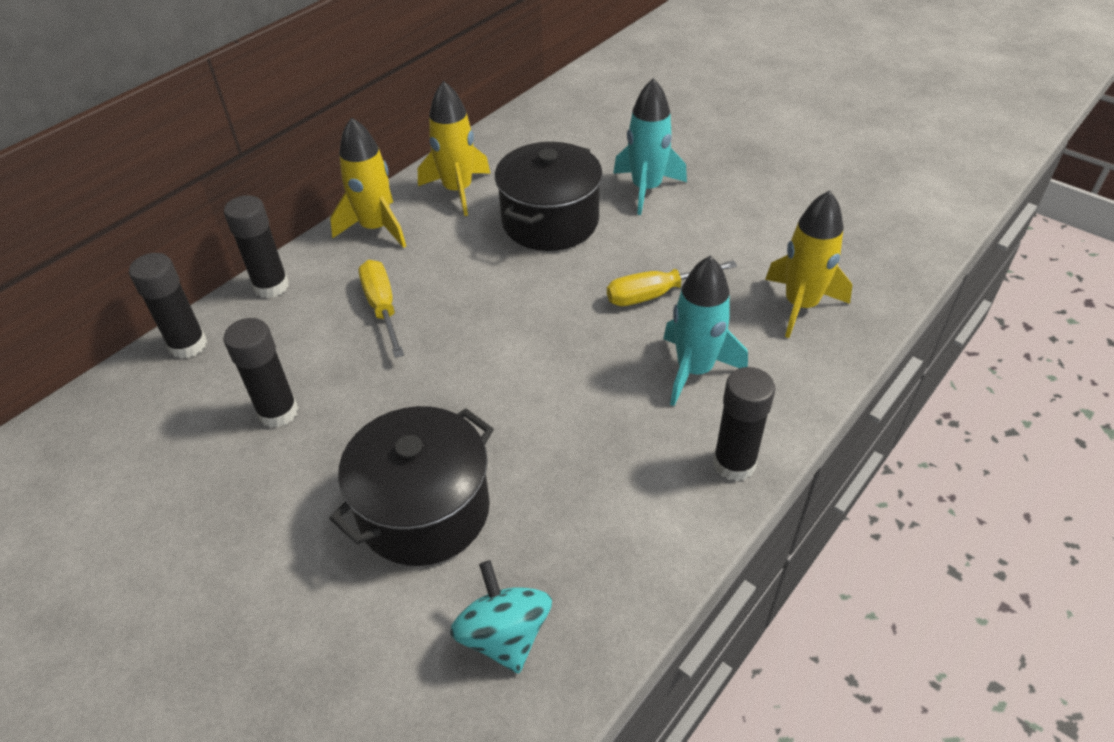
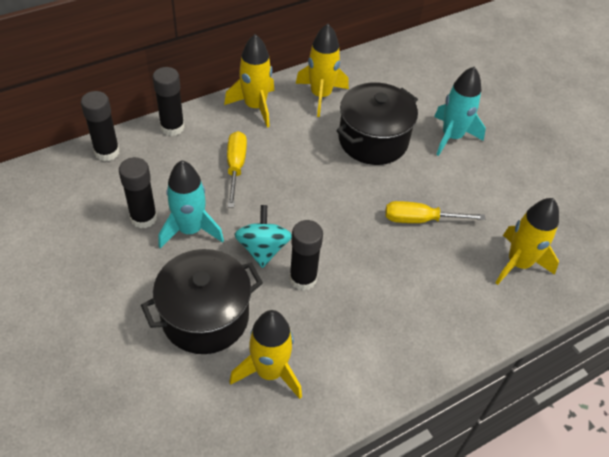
camera: 15 degrees right, 5 degrees up
turquoise spinning top [450,560,552,674] -> turquoise spinning top moved to [234,205,292,268]
turquoise rocket [663,256,748,406] -> turquoise rocket moved to [158,160,224,248]
black glue stick [713,367,775,481] -> black glue stick moved to [289,220,323,291]
none -> yellow rocket [229,310,302,399]

